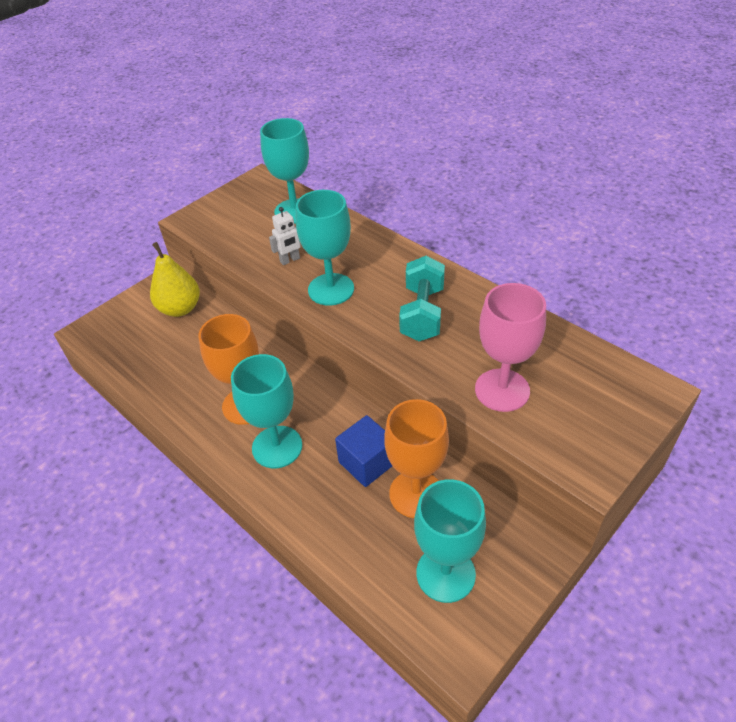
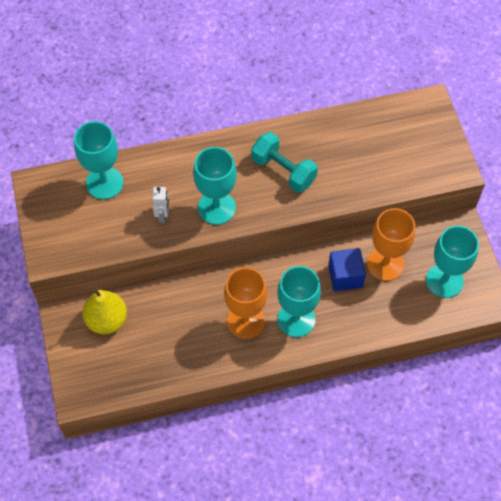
camera: 60 degrees left, 15 degrees up
pink goblet [475,283,546,412] -> none

